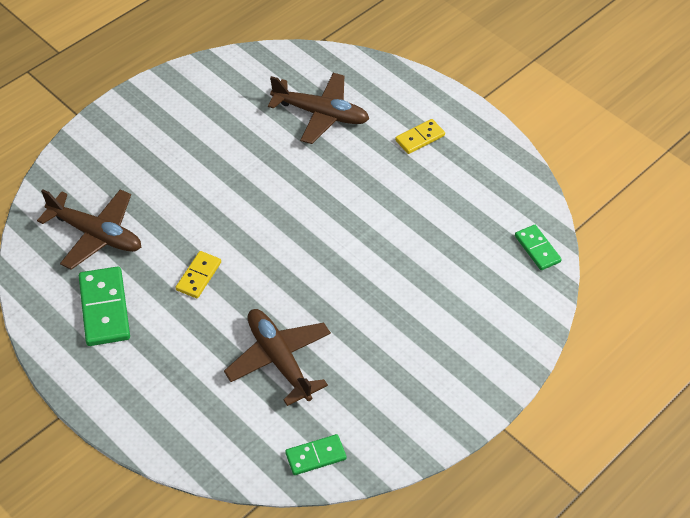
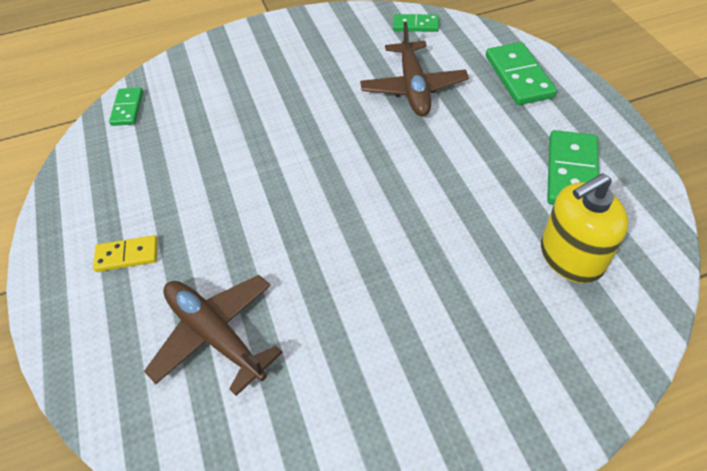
camera: 150 degrees left, 0 degrees up
brown plane [37,189,141,270] -> yellow soap dispenser [541,173,629,283]
yellow domino [176,251,221,298] -> none
none -> green domino [486,42,557,105]

